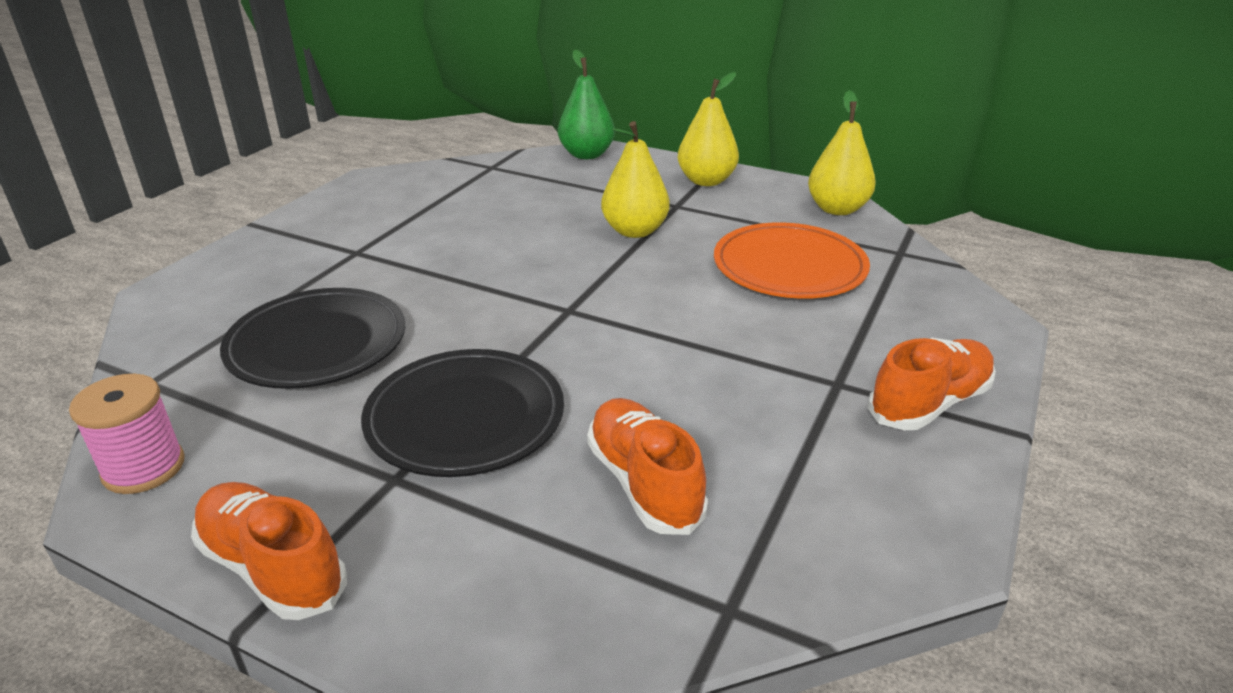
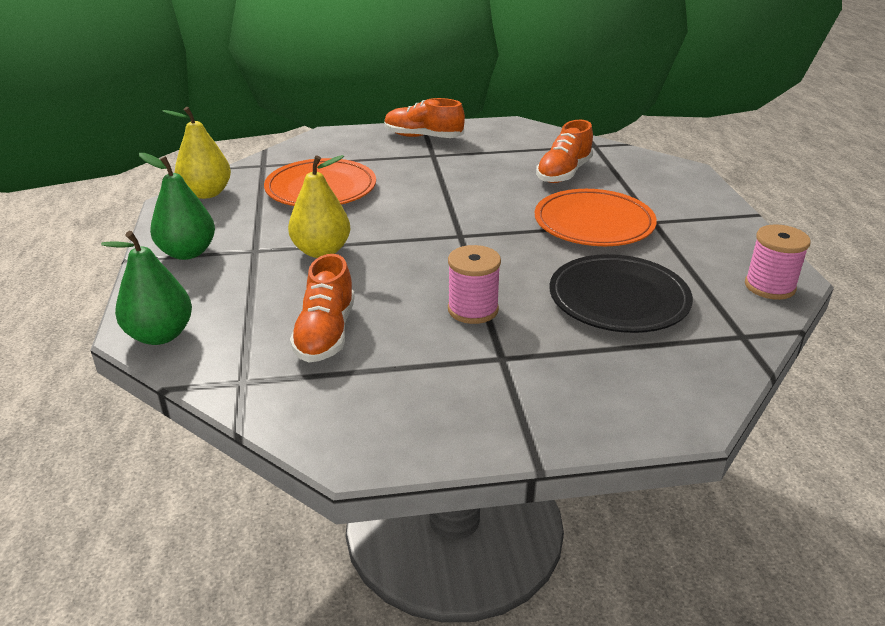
camera: 125 degrees left, 0 degrees up
orange shoe [191,482,347,620] -> orange shoe moved to [290,254,355,363]
black plate [361,349,564,477] -> orange plate [535,189,657,246]
yellow pear [678,72,739,186] -> green pear [139,153,215,260]
none -> pink spool [448,245,501,324]

